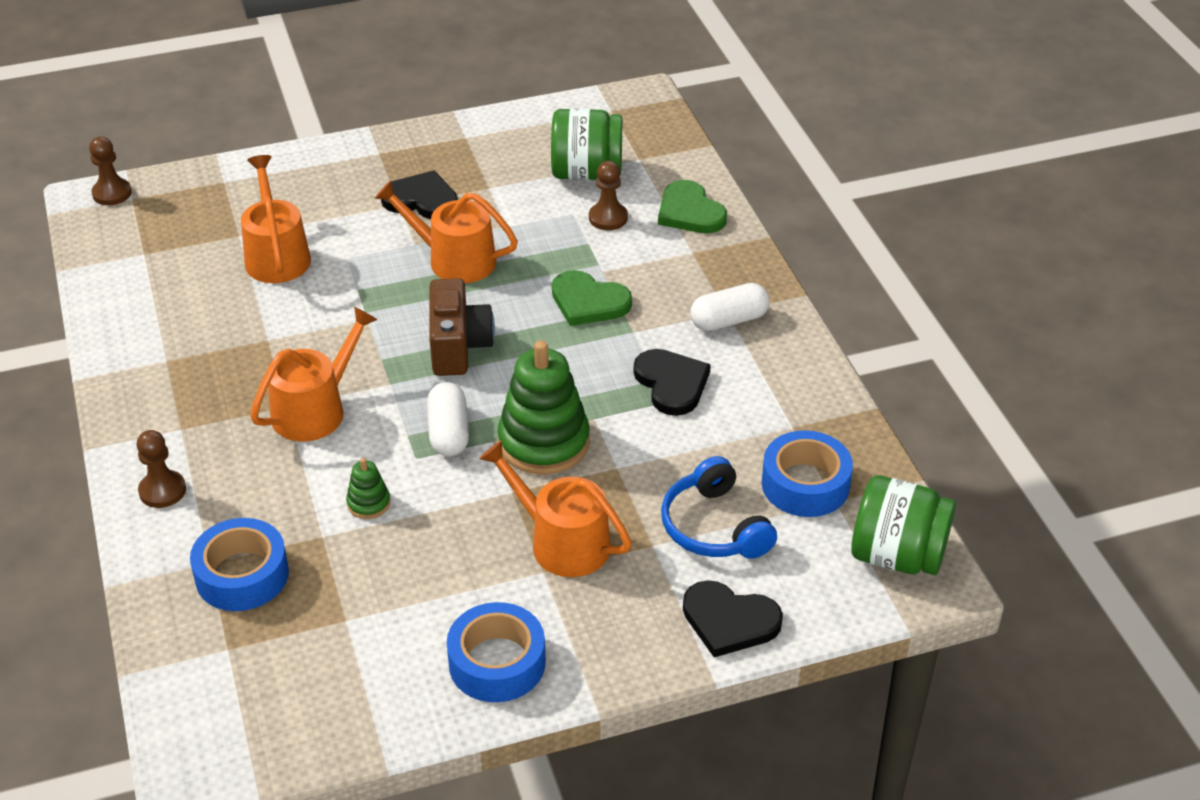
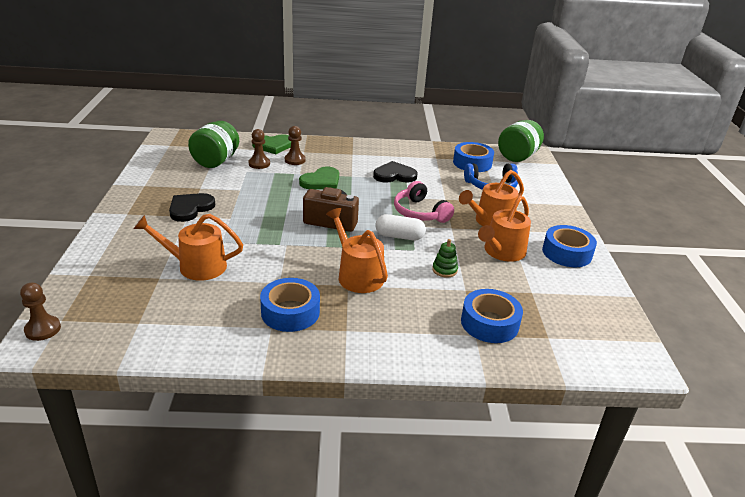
camera: 75 degrees left, 10 degrees down
brown pawn [137,430,186,508] -> brown pawn moved to [285,126,306,165]
orange watering can [375,180,518,283] -> orange watering can moved to [478,195,531,262]
green stacking toy [498,340,590,474] -> pink headphones [394,181,454,223]
black heart [683,580,783,657] -> none
white capsule [690,283,770,331] -> none
none -> blue tape [260,278,320,332]

